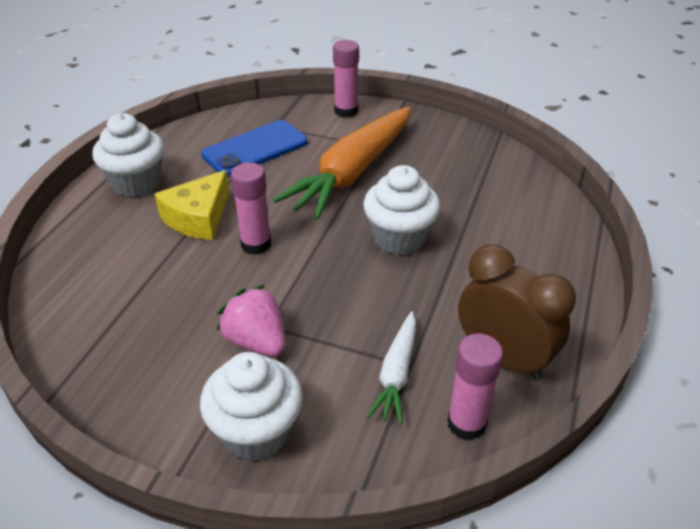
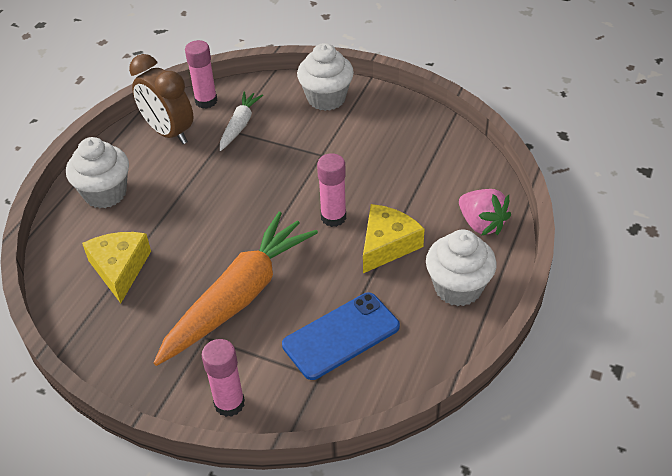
camera: 175 degrees left, 5 degrees up
pink strawberry [217,285,285,356] -> pink strawberry moved to [459,189,511,236]
white cupcake [363,165,440,256] -> white cupcake moved to [66,137,129,208]
none -> yellow cheese [82,232,151,303]

